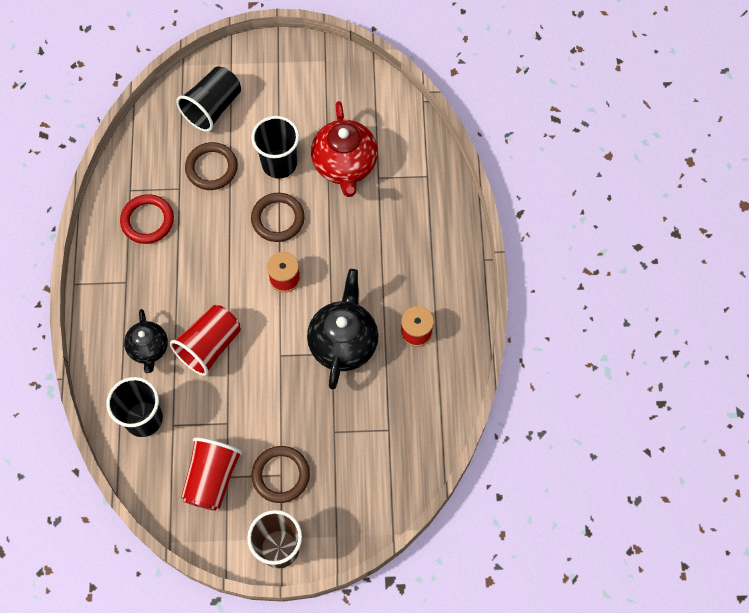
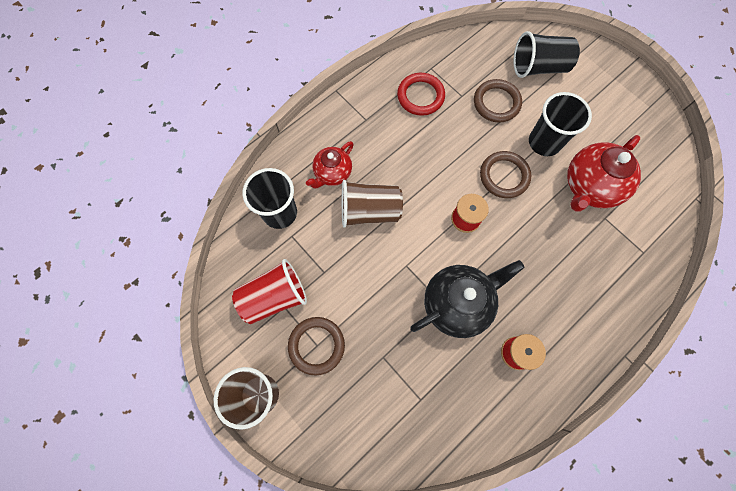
camera: 50 degrees right, 5 degrees up
black teapot [124,309,168,373] -> red teapot [306,141,354,188]
red cup [170,305,241,376] -> brown cup [342,180,403,228]

